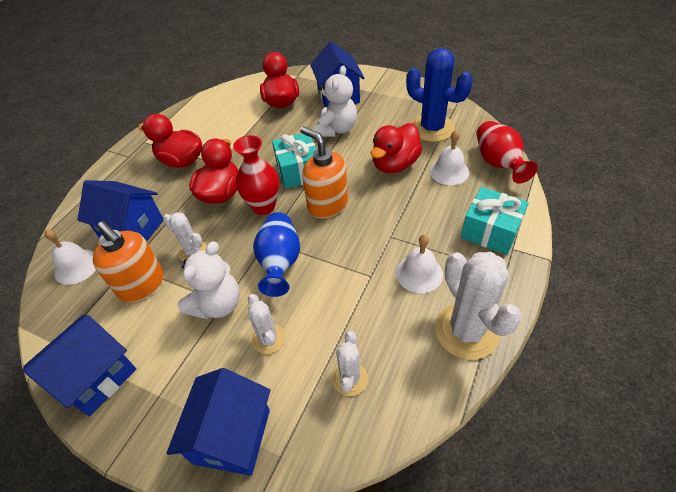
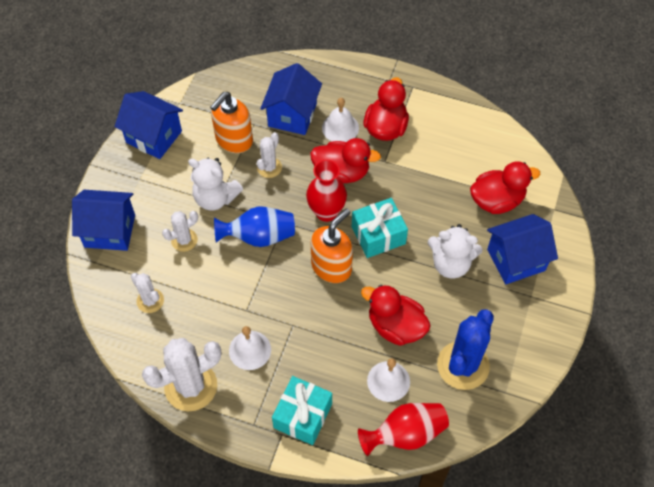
camera: 80 degrees right, 10 degrees up
white bell [44,229,96,285] -> white bell moved to [322,98,359,142]
white cactus [332,331,368,396] -> white cactus turned 45 degrees clockwise [131,273,164,313]

